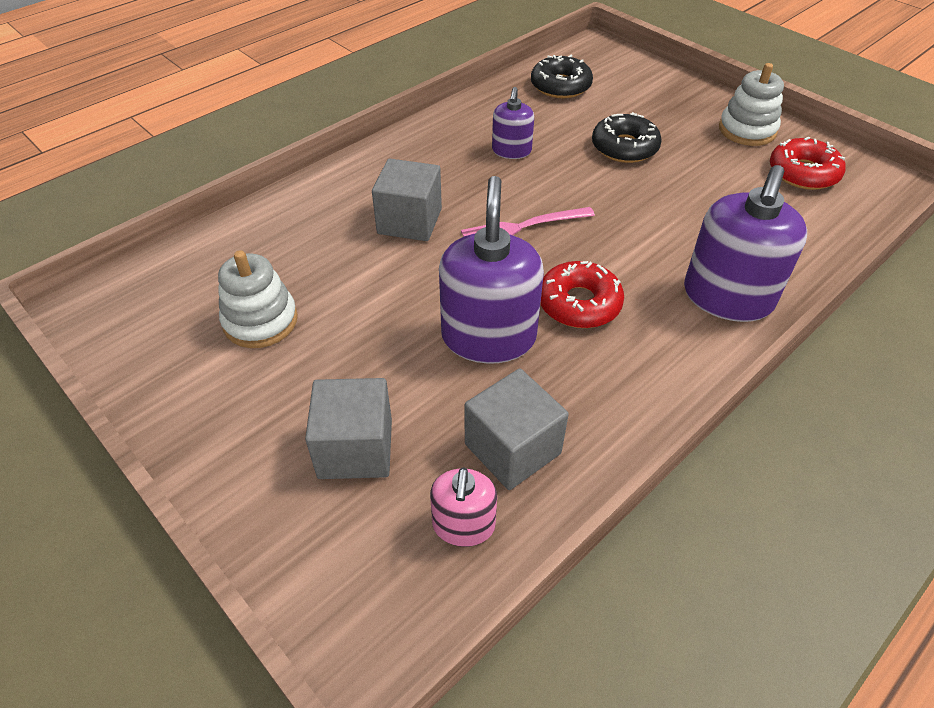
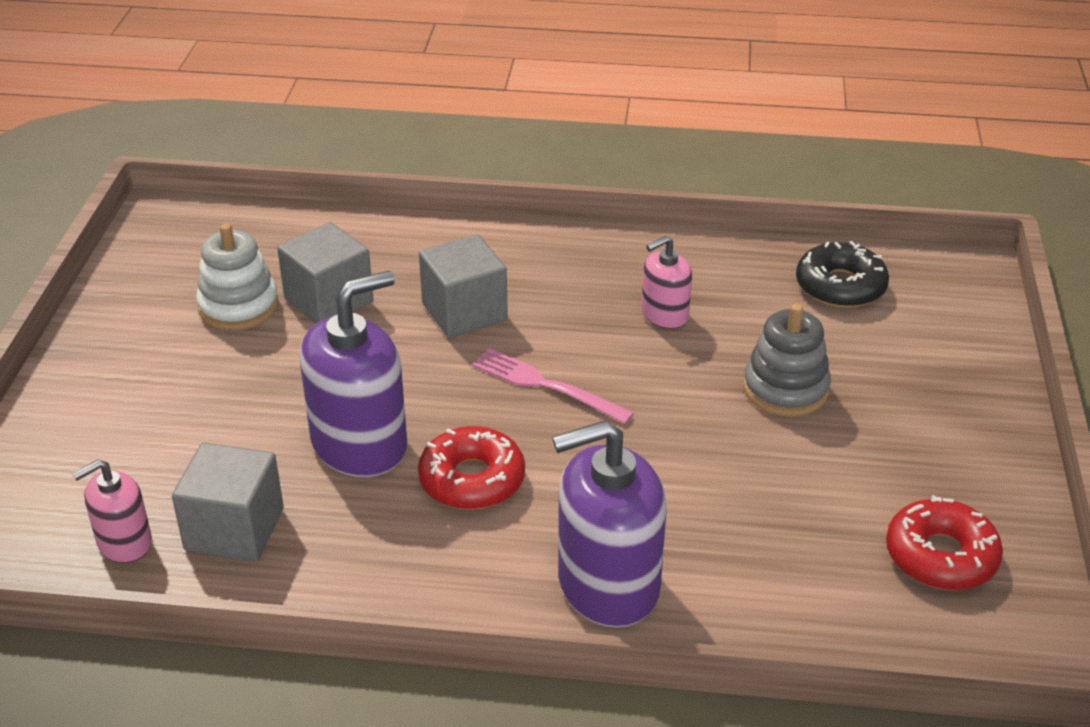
camera: 50 degrees right, 10 degrees down
grey cube [305,378,392,479] -> grey cube moved to [277,222,373,323]
purple soap dispenser [492,87,534,159] -> pink soap dispenser [641,236,692,329]
black donut [592,112,662,163] -> grey stacking toy [743,304,831,417]
white stacking toy [719,63,784,146] -> none

